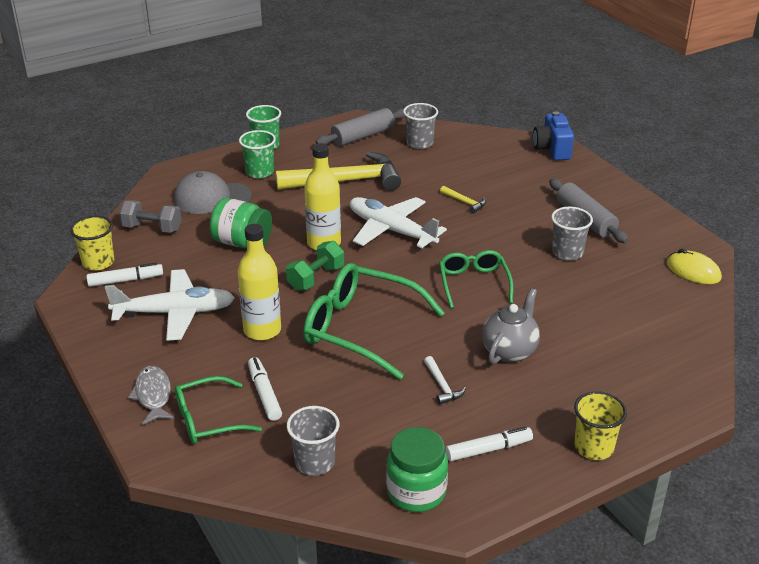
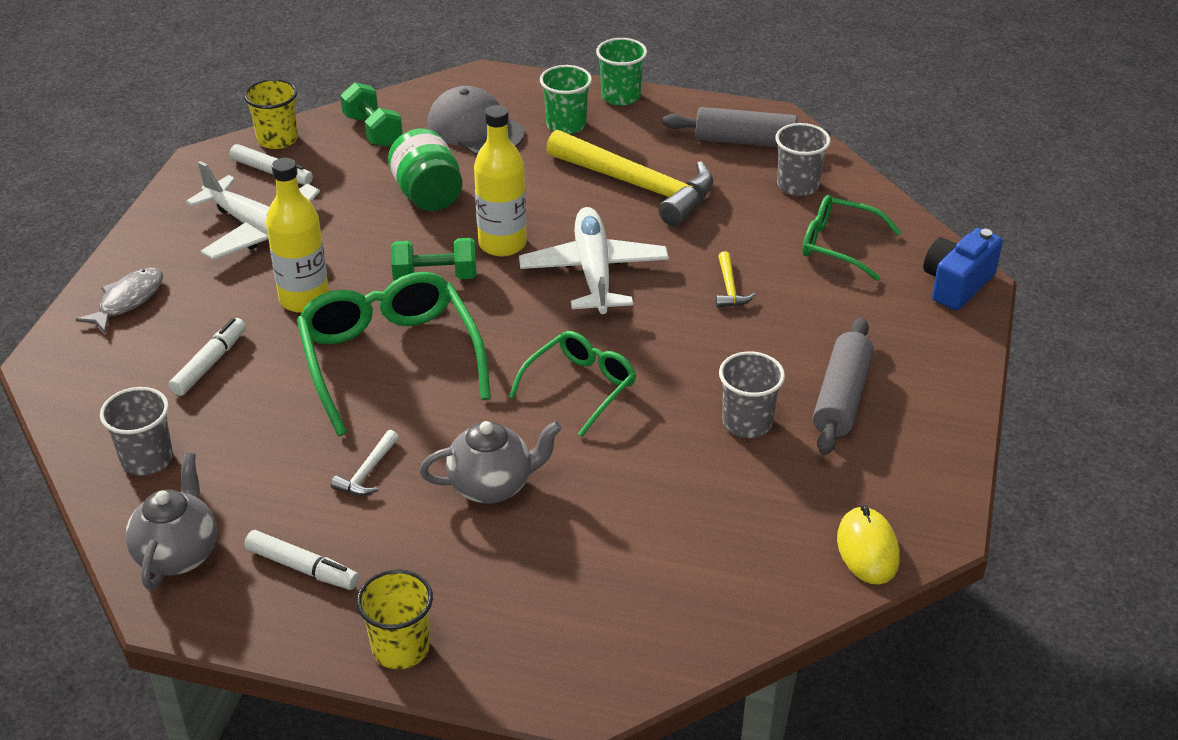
camera: 45 degrees right, 5 degrees up
grey dumbbell [119,200,182,233] -> green dumbbell [340,82,403,147]
green glasses [175,376,262,444] -> green glasses moved to [802,195,901,281]
green jar [386,427,448,512] -> grey teapot [126,453,217,590]

